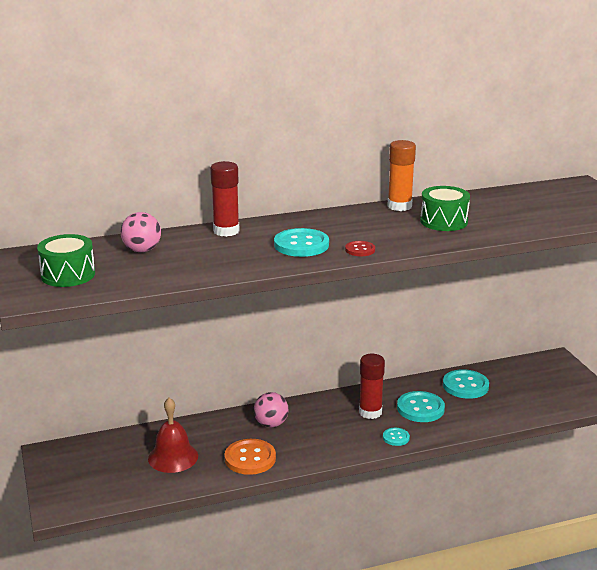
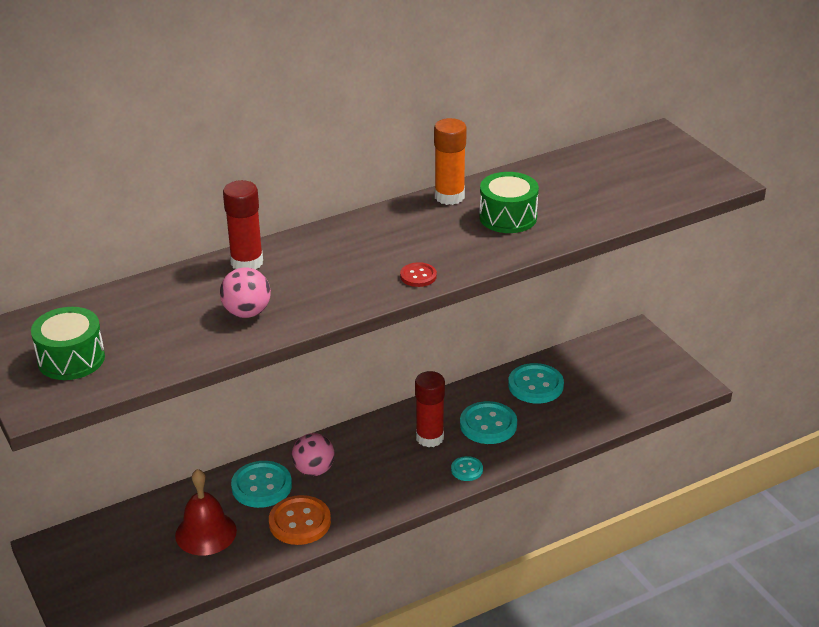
camera: 10 degrees left, 10 degrees up
pink ball [121,212,161,252] -> pink ball moved to [220,267,271,318]
turquoise button [274,228,329,257] -> turquoise button moved to [231,461,292,508]

